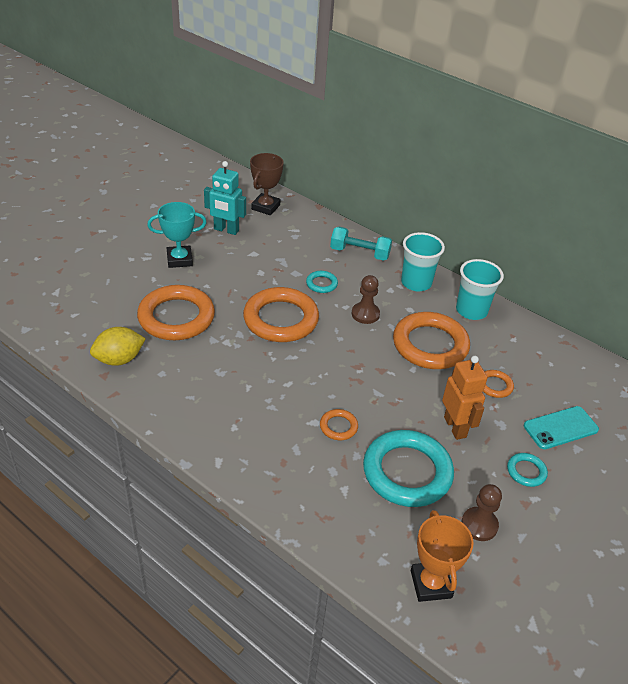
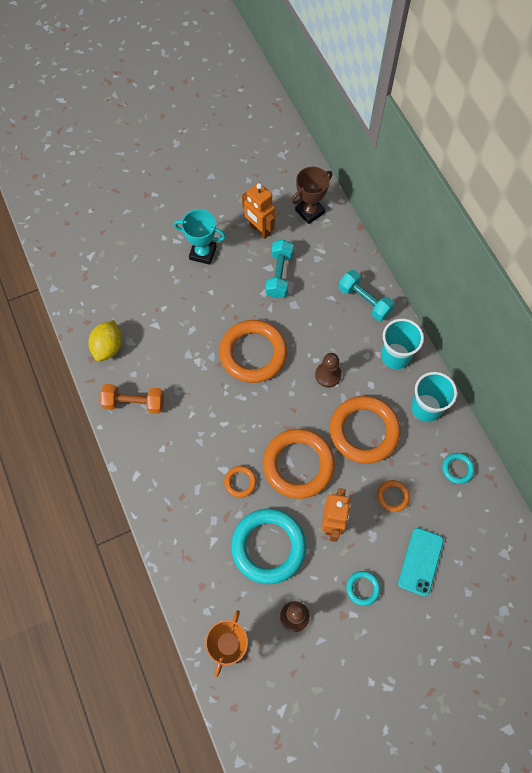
camera: 30 degrees right, 25 degrees up
yellow lemon [90,327,146,366] -> yellow lemon turned 75 degrees counterclockwise [88,320,122,361]
orange ring [137,285,215,340] -> orange ring moved to [263,429,335,499]
turquoise robot [204,161,246,235] -> orange robot [242,183,275,239]
turquoise ring [306,271,338,293] -> turquoise ring moved to [442,453,475,484]
turquoise phone [524,406,599,449] -> turquoise phone turned 75 degrees counterclockwise [398,528,444,596]
none -> orange dumbbell [100,384,164,414]
none -> turquoise dumbbell [265,239,293,298]

